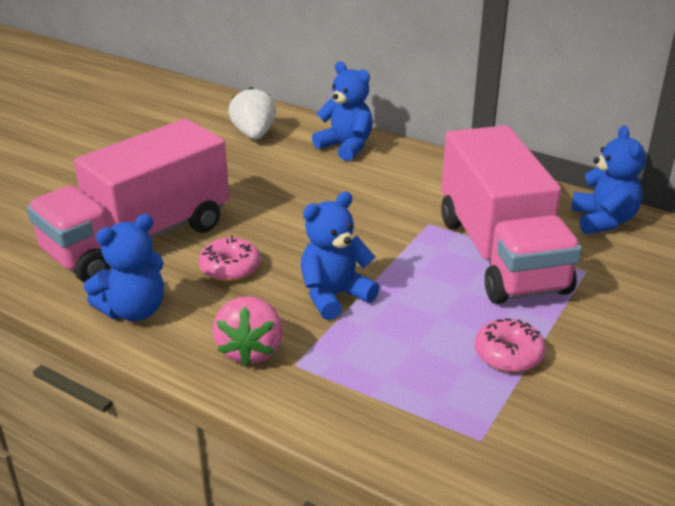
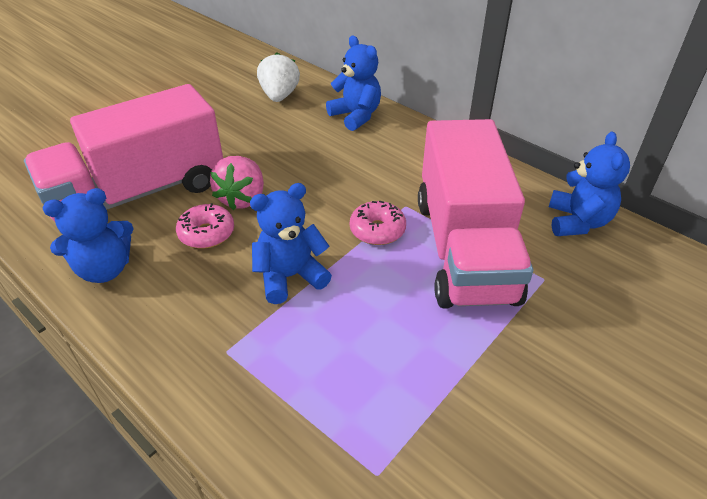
camera: 10 degrees right, 10 degrees up
pink strawberry [212,296,283,367] -> pink strawberry moved to [210,156,264,210]
pink donut [475,318,546,373] -> pink donut moved to [350,201,406,245]

